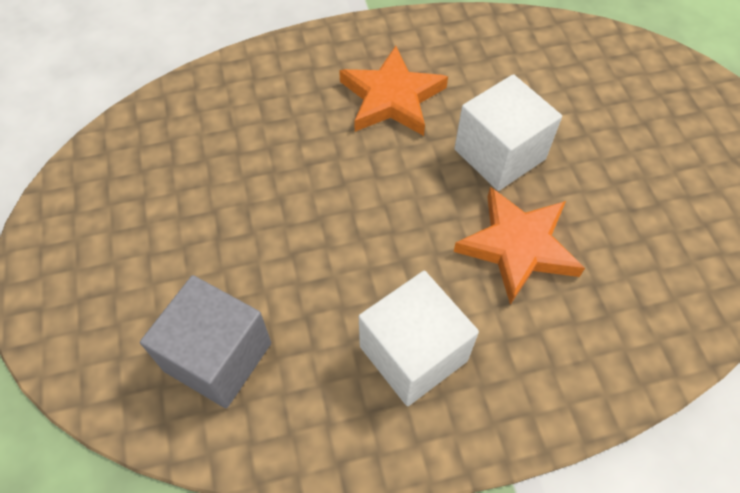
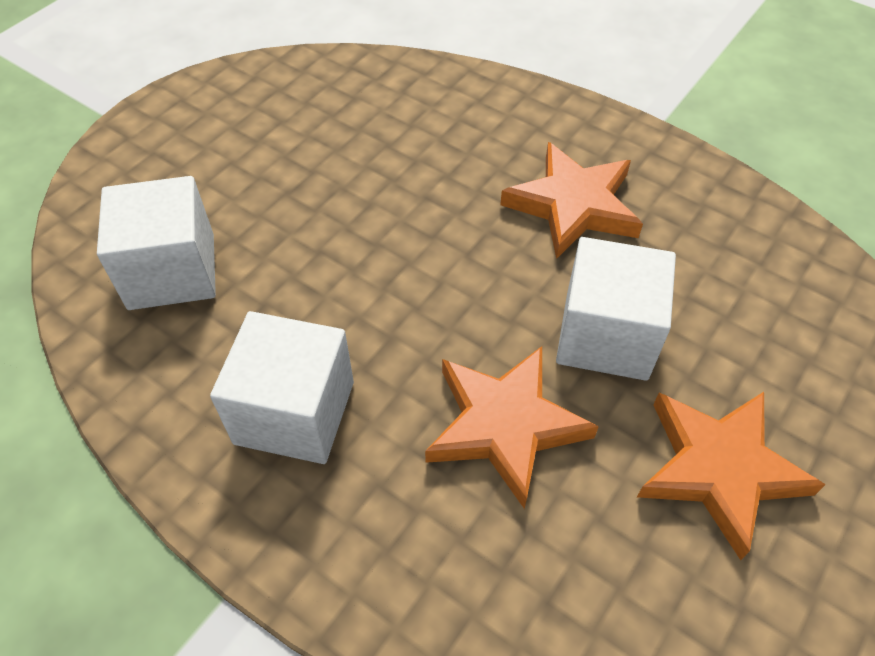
camera: 50 degrees right, 5 degrees down
grey cube [140,275,271,408] -> white cube [97,176,216,310]
none -> orange star [637,392,826,560]

